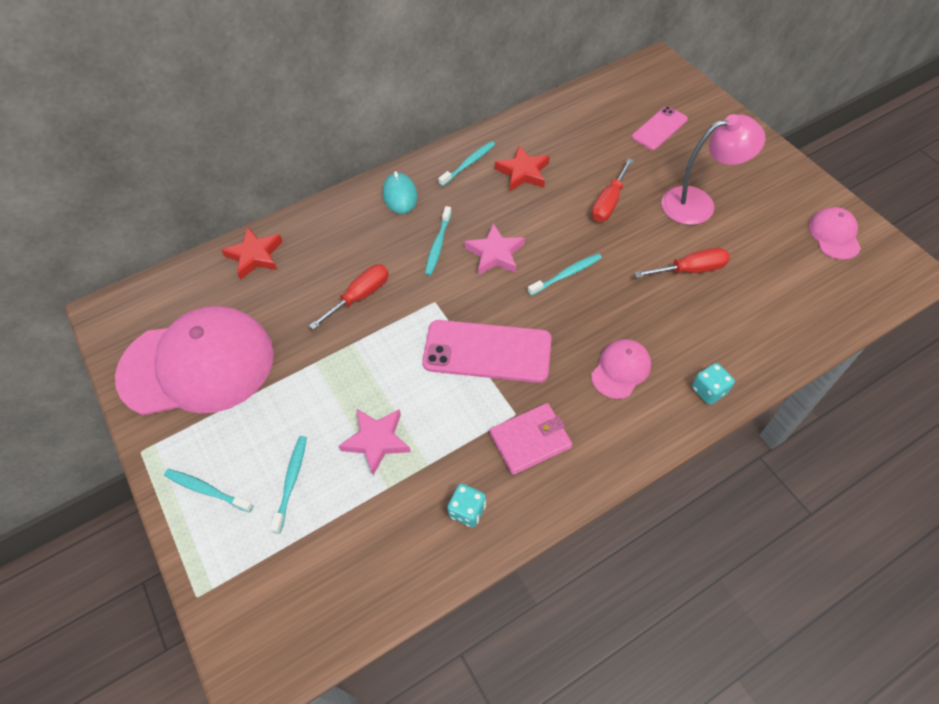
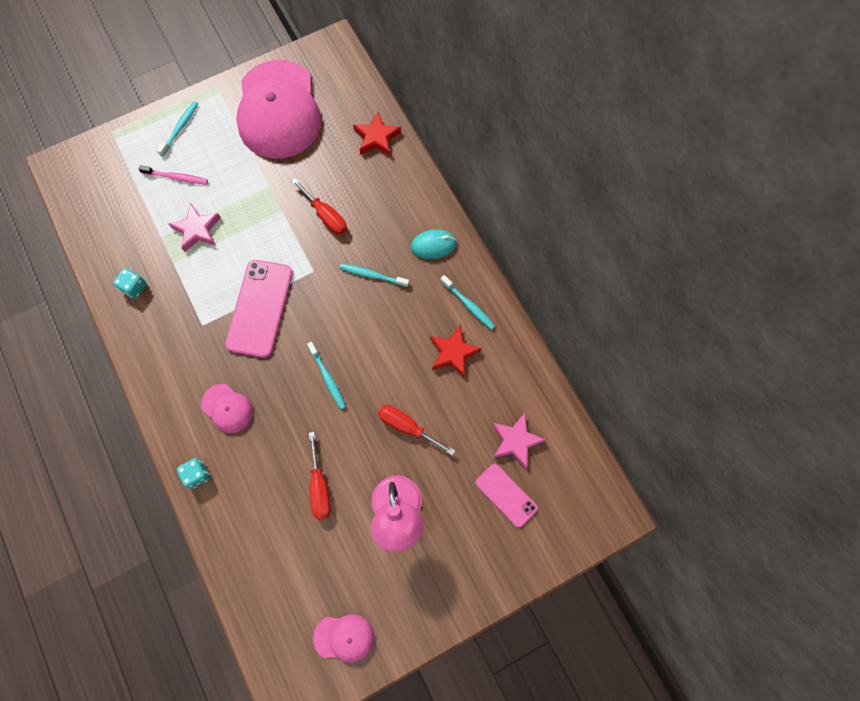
camera: 90 degrees right, 15 degrees up
turquoise toothbrush [270,436,307,534] -> pink toothbrush [138,165,208,184]
pink star [465,223,525,275] -> pink star moved to [492,413,546,469]
pink wallet [490,403,572,475] -> none

